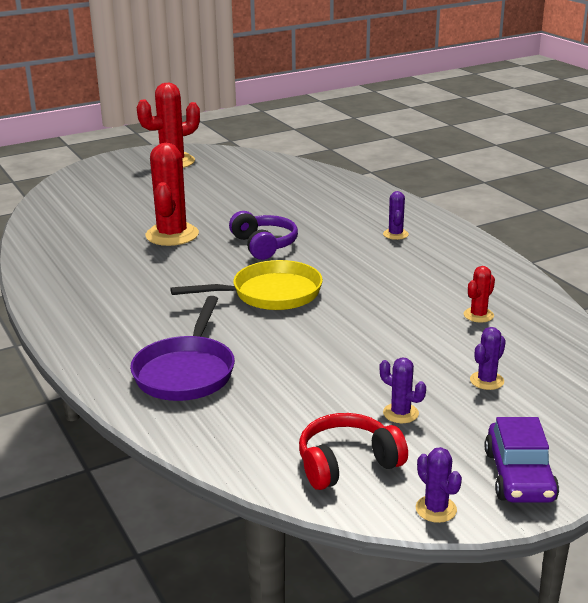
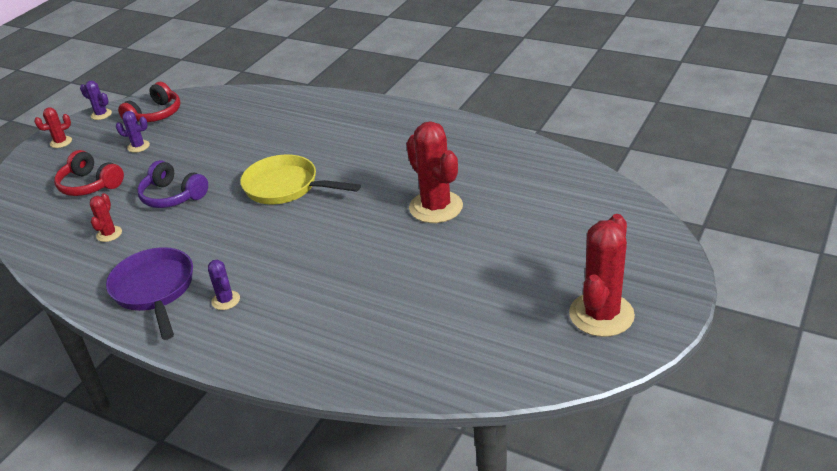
camera: 150 degrees right, 10 degrees up
purple pan [130,296,235,401] -> purple pan moved to [106,247,193,340]
yellow pan [170,260,323,310] -> yellow pan turned 75 degrees clockwise [240,154,361,204]
purple headphones [229,211,298,260] -> purple headphones moved to [137,160,208,208]
purple cactus [470,327,506,390] -> red headphones [54,150,124,196]
purple car [485,417,559,503] -> red cactus [34,107,72,148]

